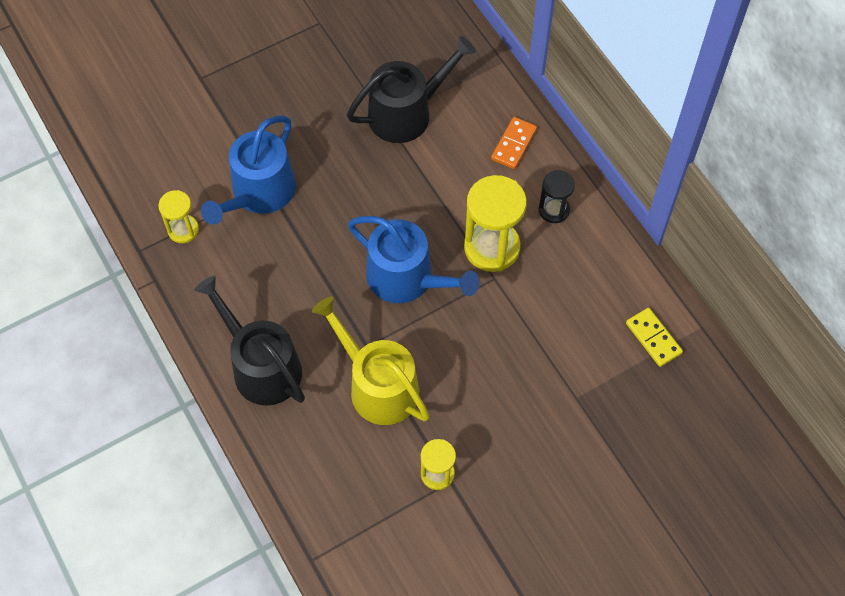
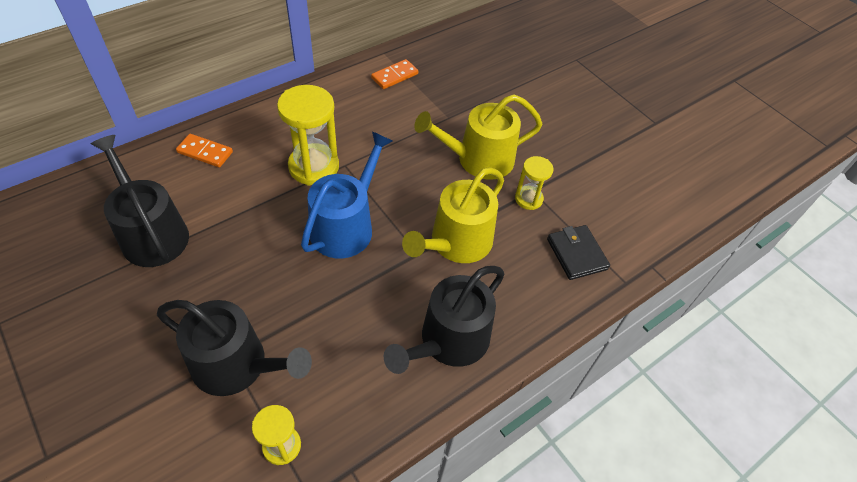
camera: 100 degrees left, 10 degrees down
blue watering can [201,116,296,225] -> black watering can [157,300,312,396]
black hourglass [539,170,575,223] -> none
yellow domino [626,308,683,367] -> orange domino [371,59,418,89]
none -> yellow watering can [414,94,542,180]
none -> black wallet [547,225,610,280]

